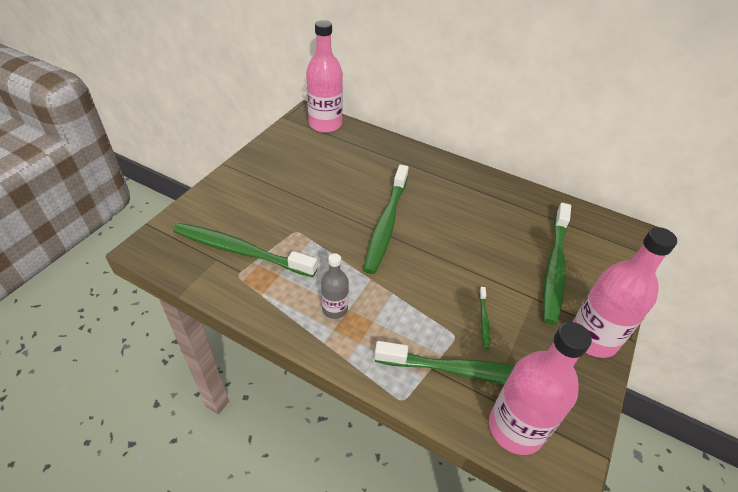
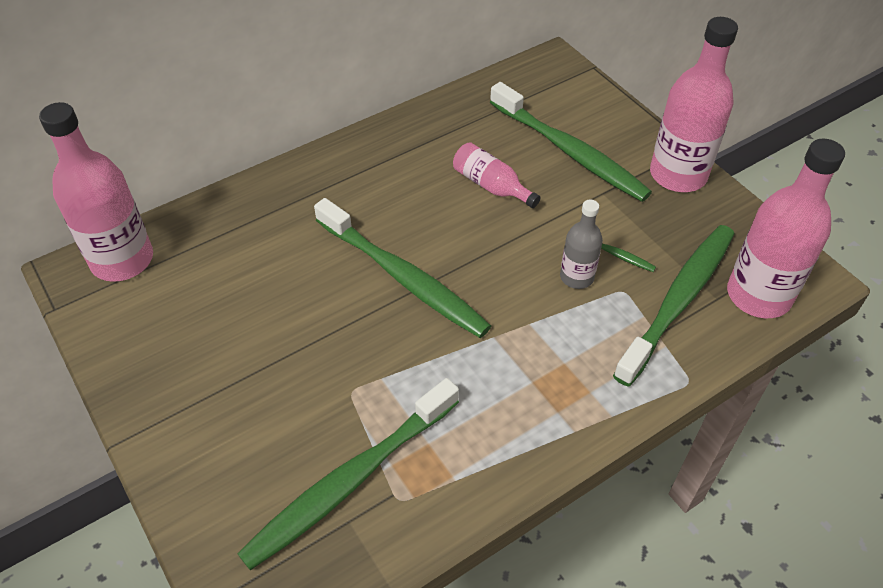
camera: 60 degrees left, 5 degrees up
grey bottle [321,253,349,319] -> grey bottle moved to [560,199,603,289]
none -> pink bottle [453,142,540,208]

